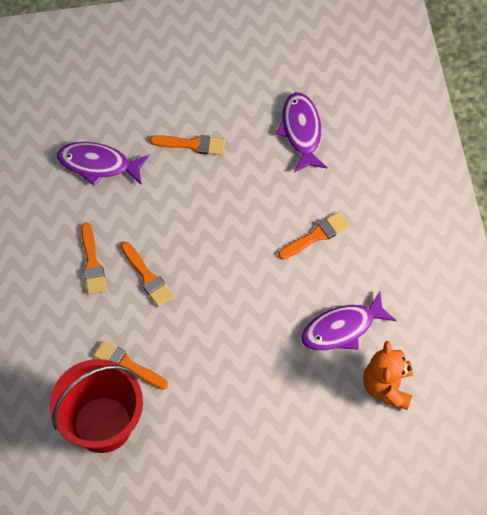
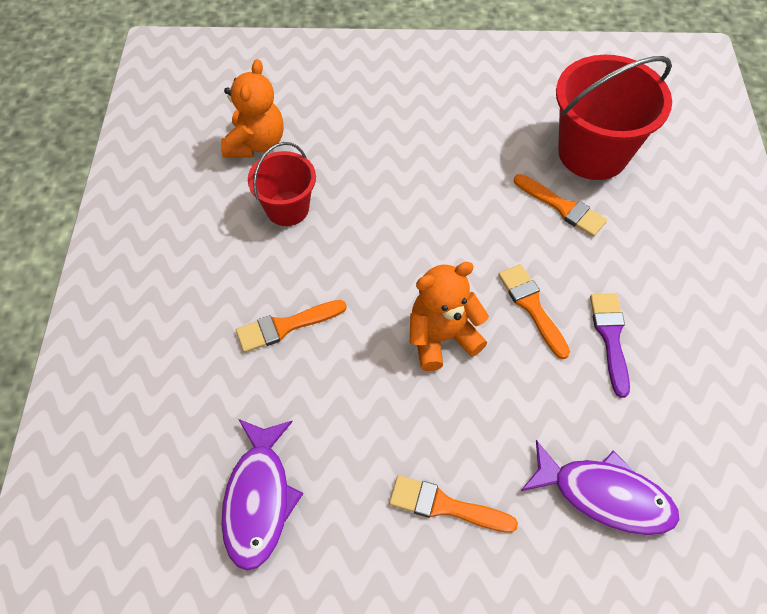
camera: 170 degrees left, 5 degrees down
orange brush [81,222,107,294] -> purple brush [590,294,630,398]
purple fish [301,292,397,350] -> red bucket [248,142,316,226]
none -> orange teddy bear [410,262,489,371]

